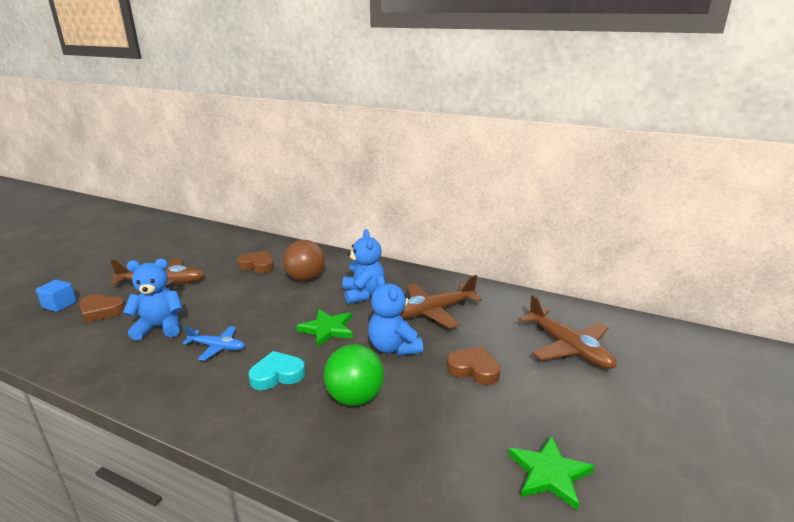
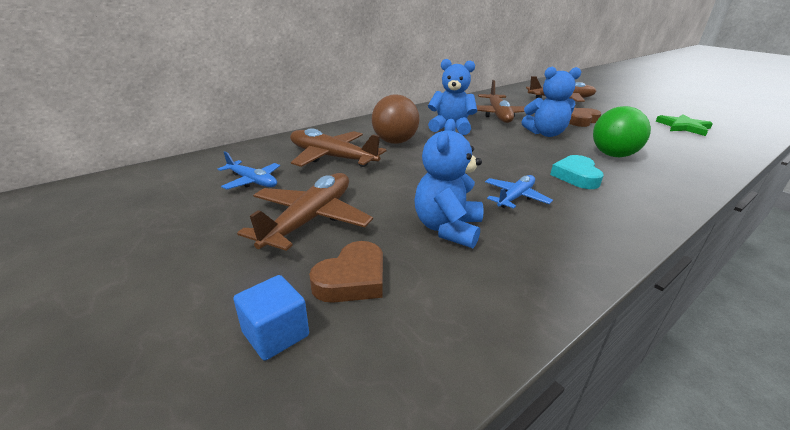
camera: 65 degrees left, 5 degrees up
brown heart [237,251,274,273] -> brown plane [290,128,386,167]
green star [296,309,353,347] -> none
none -> blue plane [218,152,280,189]

